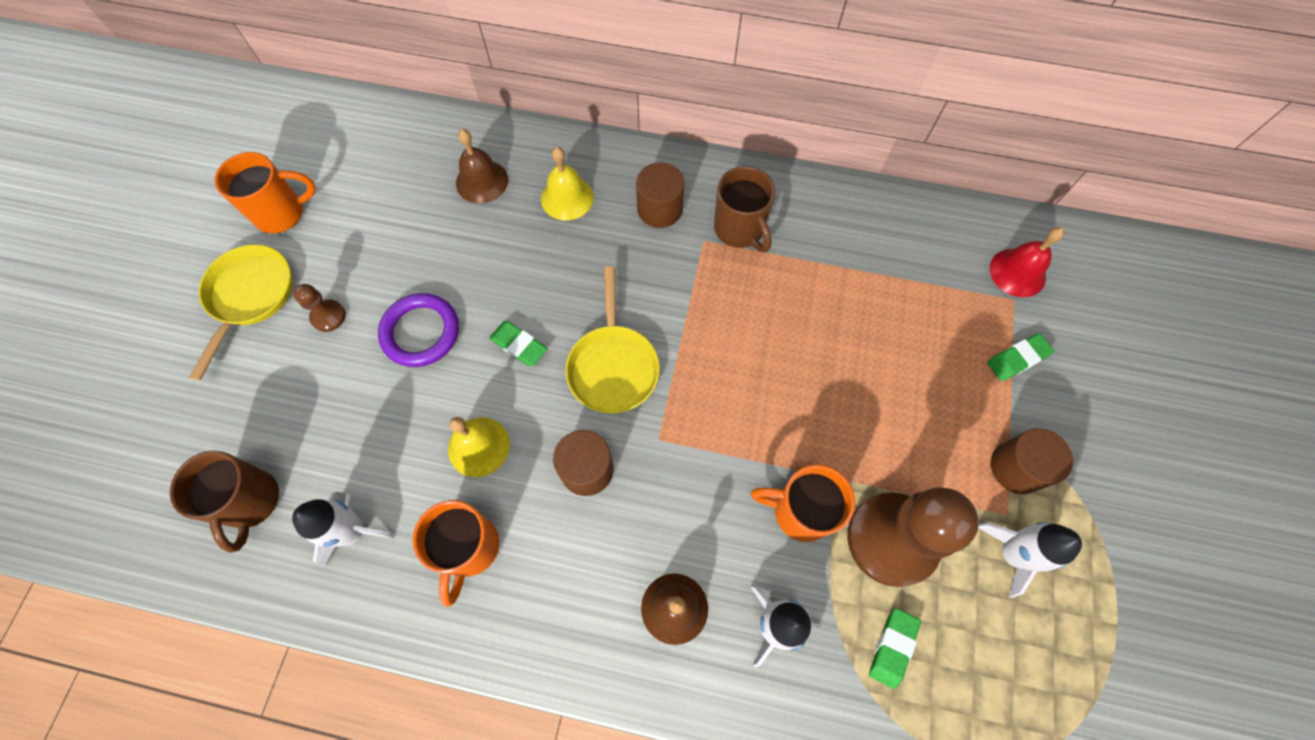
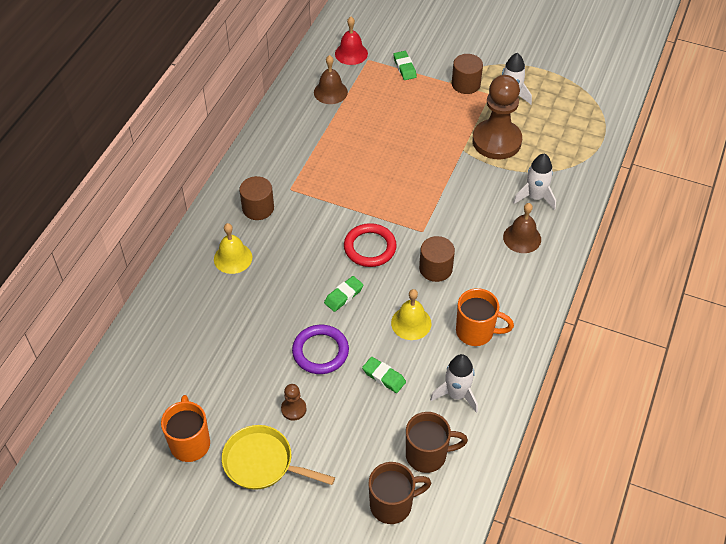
camera: 80 degrees left, 15 degrees down
brown bell [456,129,508,203] -> brown bell moved to [314,55,348,104]
yellow pan [565,266,660,414] -> red ring [344,223,397,267]
brown mug [714,166,775,252] -> brown mug moved to [369,462,431,524]
orange mug [751,464,855,542] -> none
green eraser [869,608,921,689] -> green eraser moved to [362,357,406,393]

